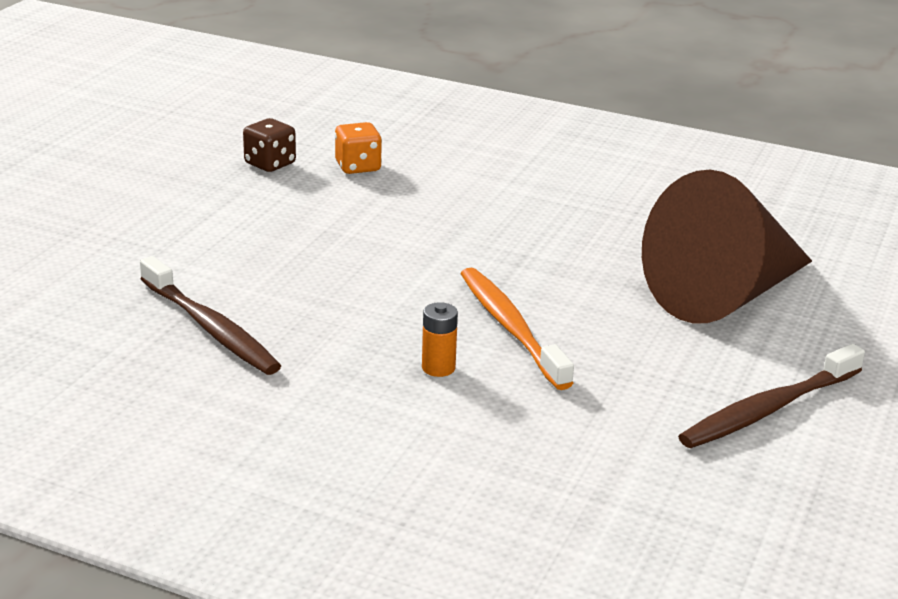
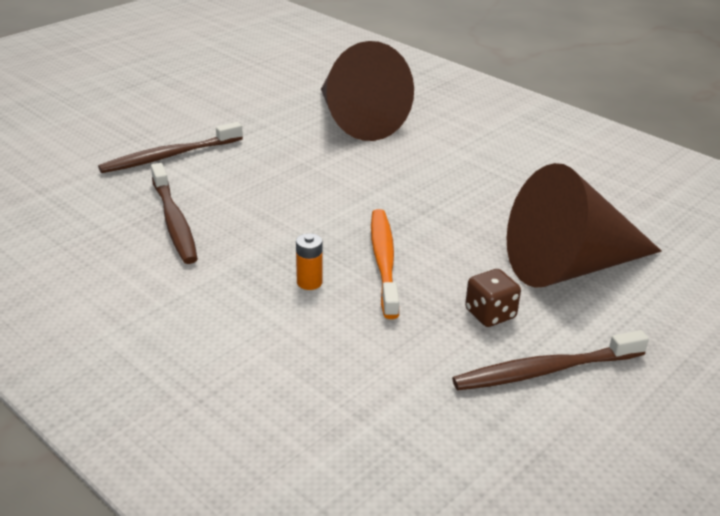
camera: 20 degrees right, 5 degrees up
brown dice [243,118,296,172] -> brown dice moved to [465,269,521,327]
orange dice [335,122,382,174] -> brown cone [321,41,414,141]
none -> brown toothbrush [98,122,243,173]

